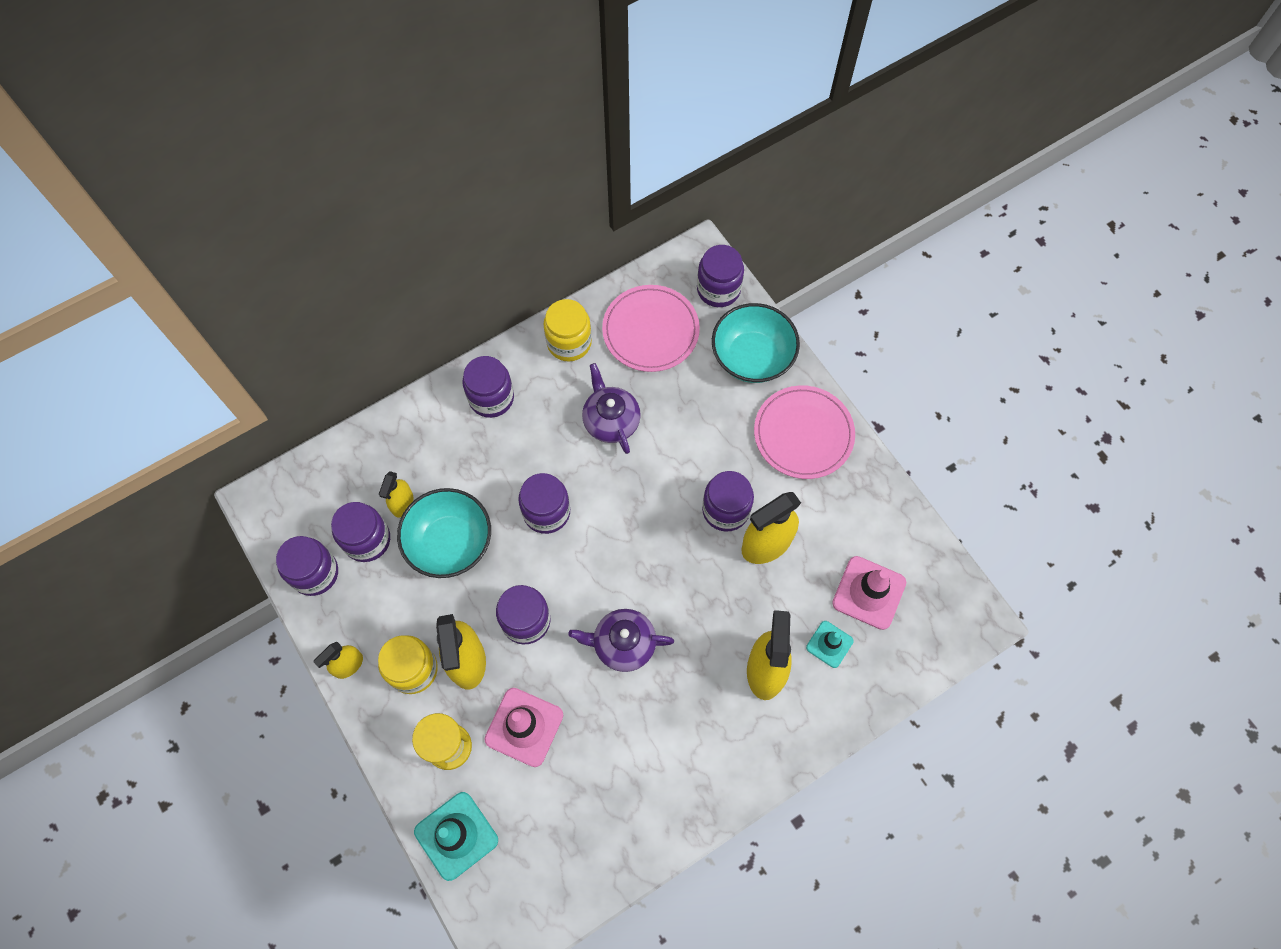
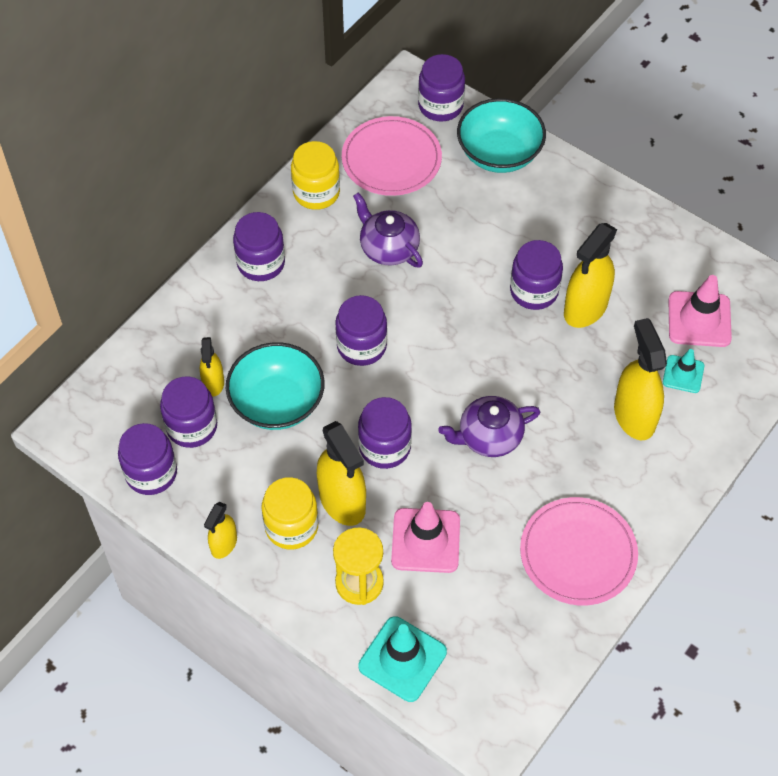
camera: 20 degrees left, 10 degrees down
pink plate [754,385,855,479] -> pink plate moved to [520,497,638,606]

